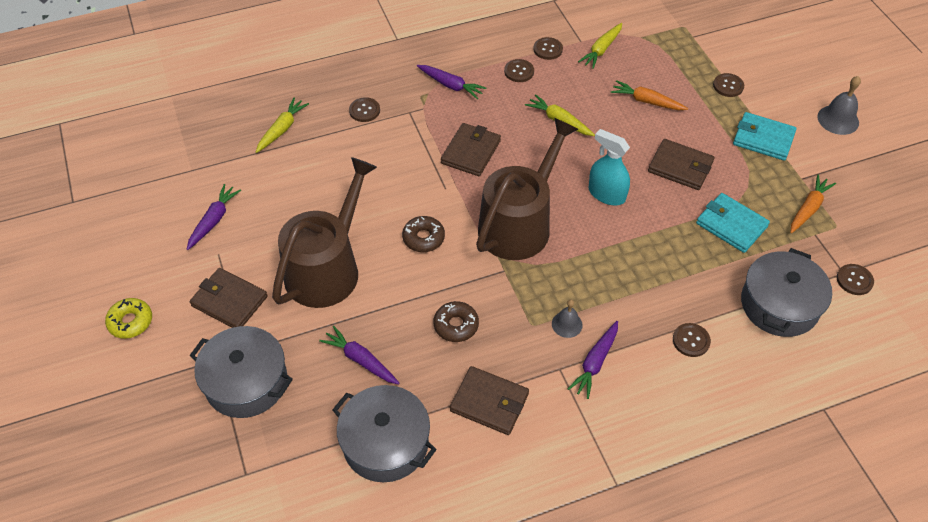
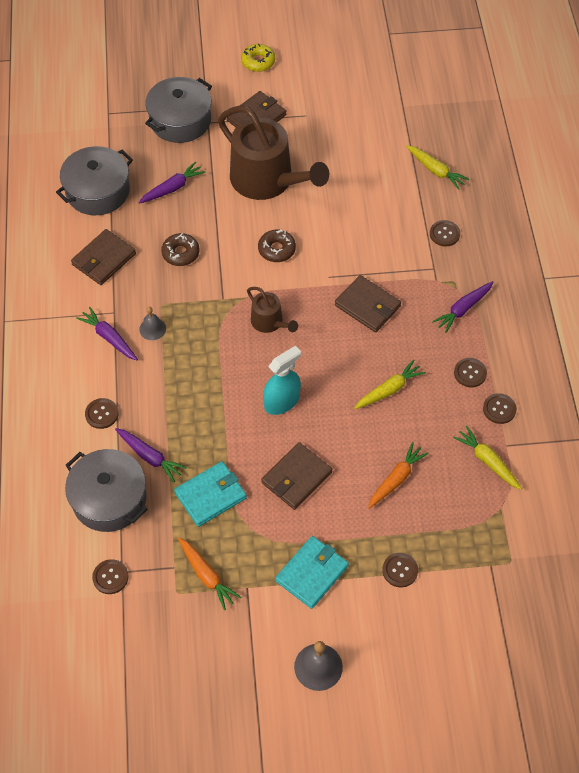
camera: 105 degrees right, 5 degrees up
purple carrot [187,184,241,250] -> purple carrot moved to [115,428,187,482]
brown watering can [476,118,578,260] -> brown watering can [247,287,298,333], size x0.48

